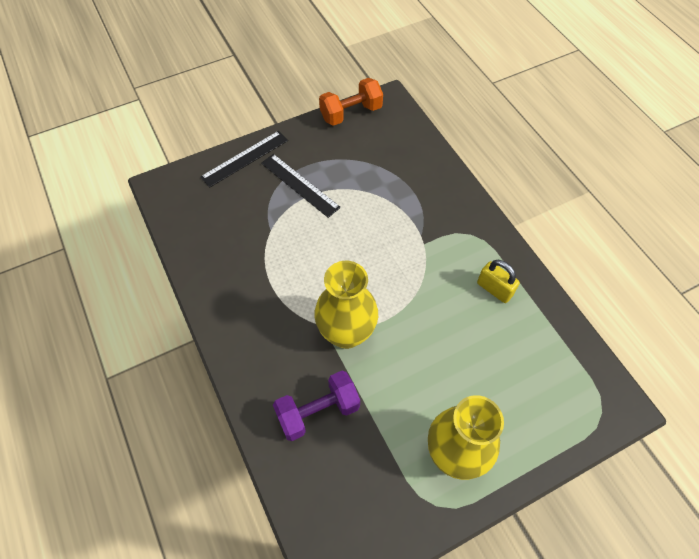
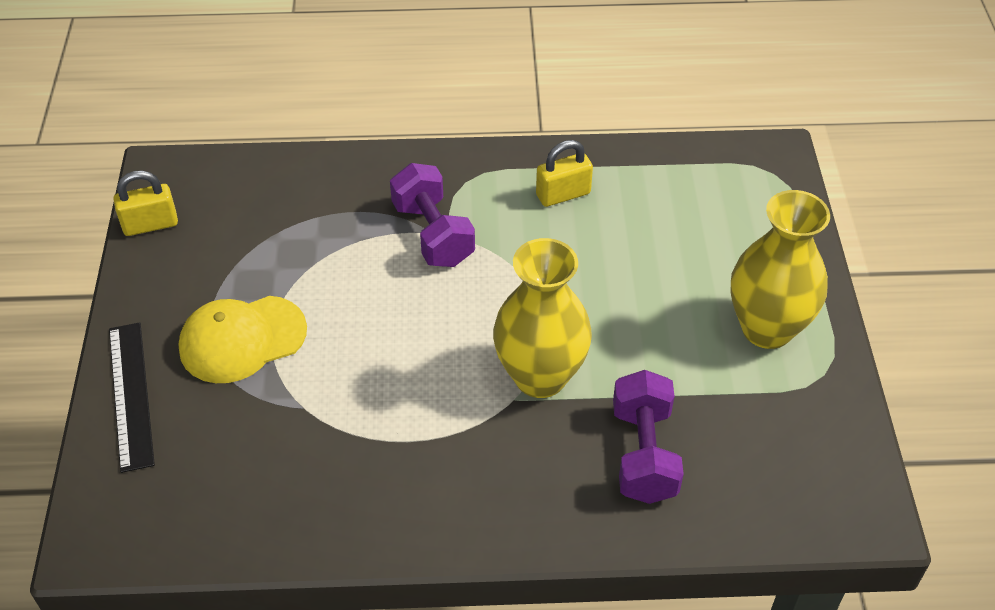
camera: 65 degrees left, 10 degrees down
black ruler [261,154,341,218] -> yellow cap [179,296,307,383]
orange dumbbell [319,78,383,126] -> yellow padlock [113,170,178,236]
none -> purple dumbbell [390,163,475,267]

